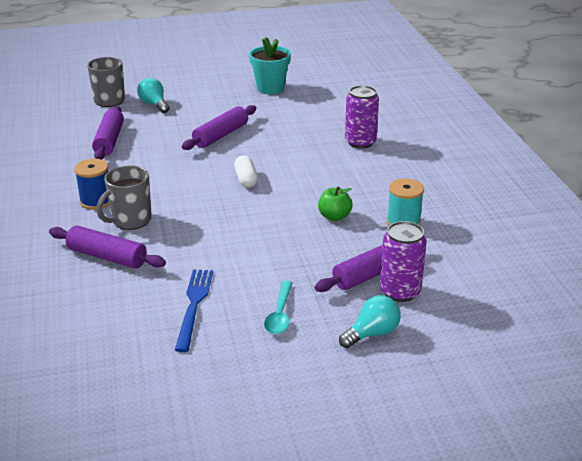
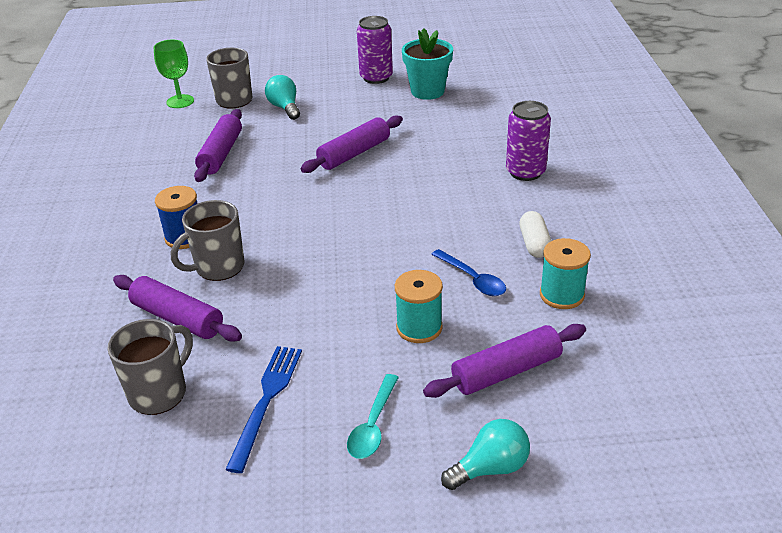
camera: 10 degrees right, 5 degrees up
white capsule [234,155,258,188] -> white capsule moved to [519,211,552,258]
green apple [318,186,353,221] -> blue spoon [431,249,506,296]
purple can [380,221,426,302] -> purple can moved to [357,16,393,84]
none -> grey mug [107,319,193,415]
none -> green goblet [154,40,194,108]
none -> turquoise spool [395,270,443,343]

